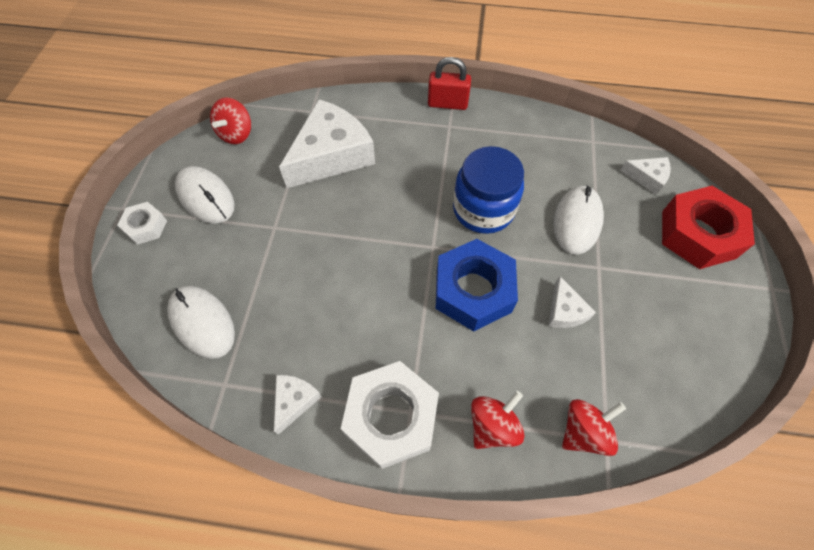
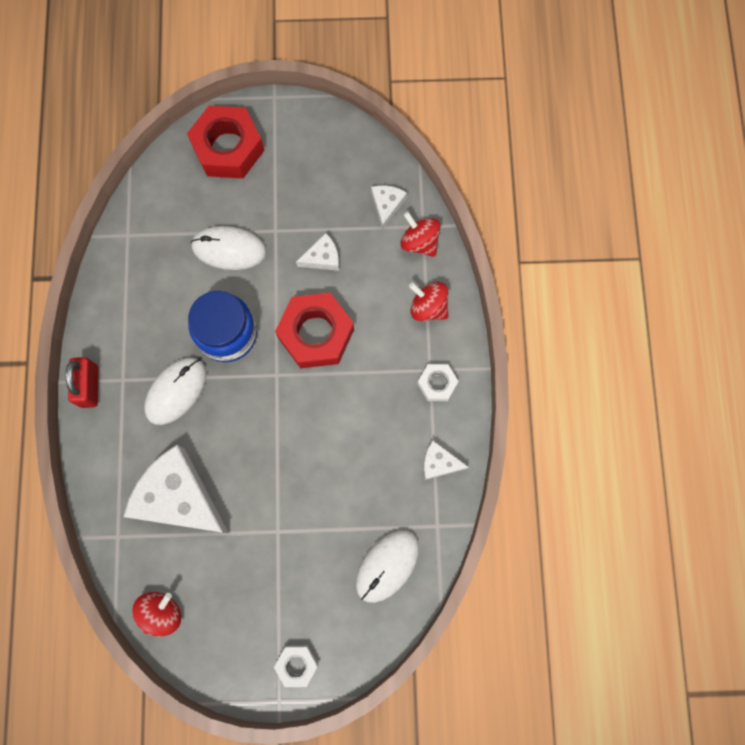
camera: 100 degrees left, 15 degrees up
white mouse [175,166,235,224] -> white mouse moved to [144,358,207,425]
red spinning top [210,97,251,144] -> red spinning top turned 60 degrees counterclockwise [132,592,181,637]
white nut [341,361,439,469] -> white nut [417,364,459,401], size x0.52
blue nut [436,239,518,331] -> red nut [275,293,354,368]
white cheese [620,157,671,195] -> white cheese moved to [371,185,407,230]

